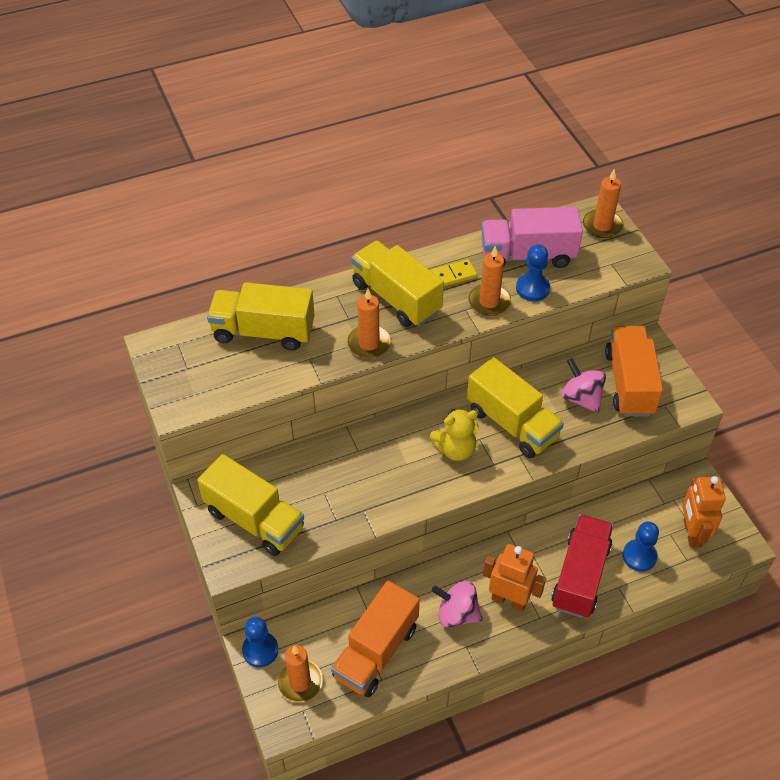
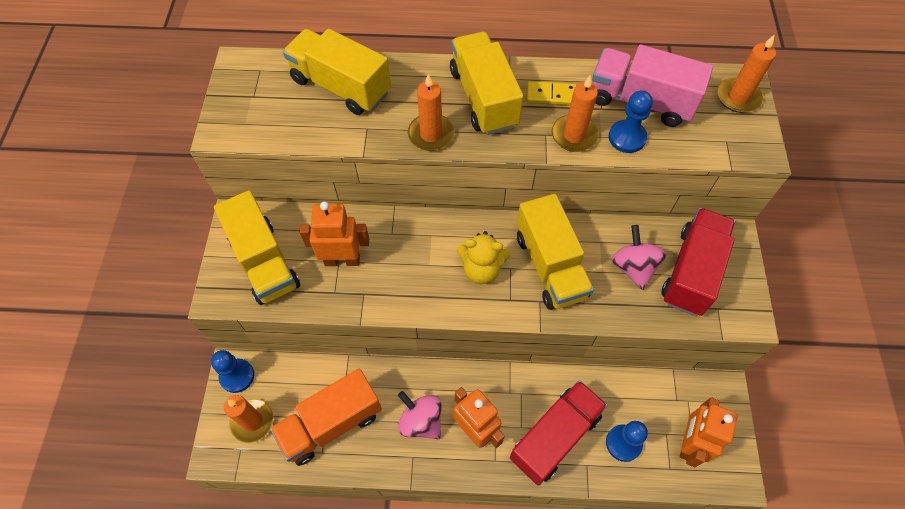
camera: 25 degrees right, 10 degrees up
orange truck [605,326,663,417] -> red truck [661,208,735,316]
none -> orange robot [300,202,369,266]

